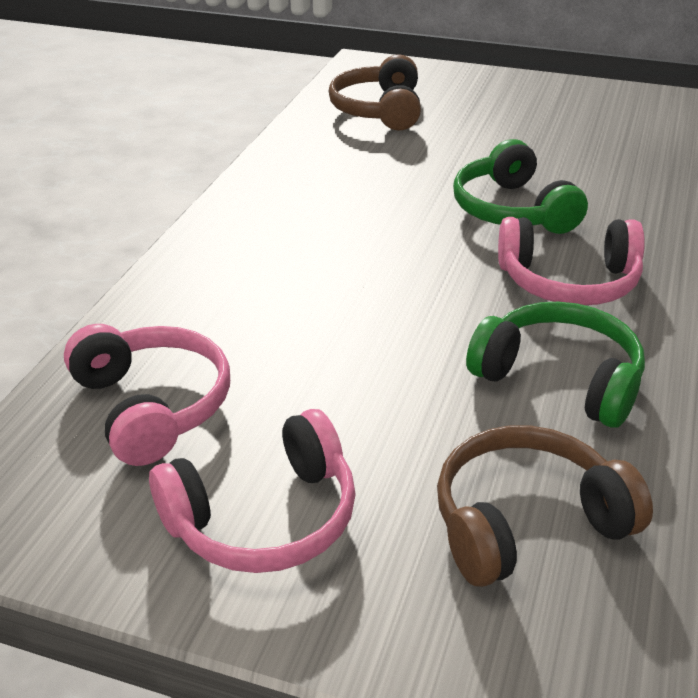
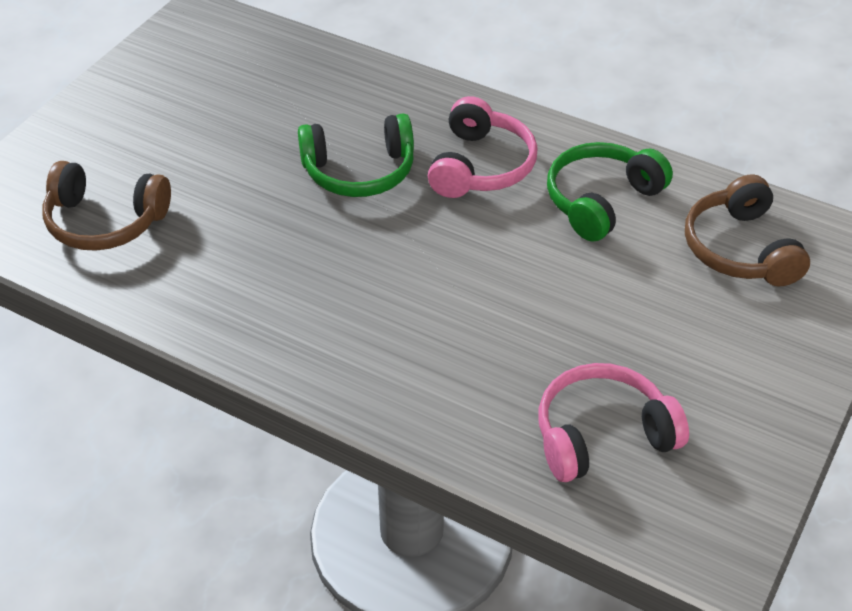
camera: 80 degrees left, 10 degrees up
pink headphones [149,409,356,573] -> none

